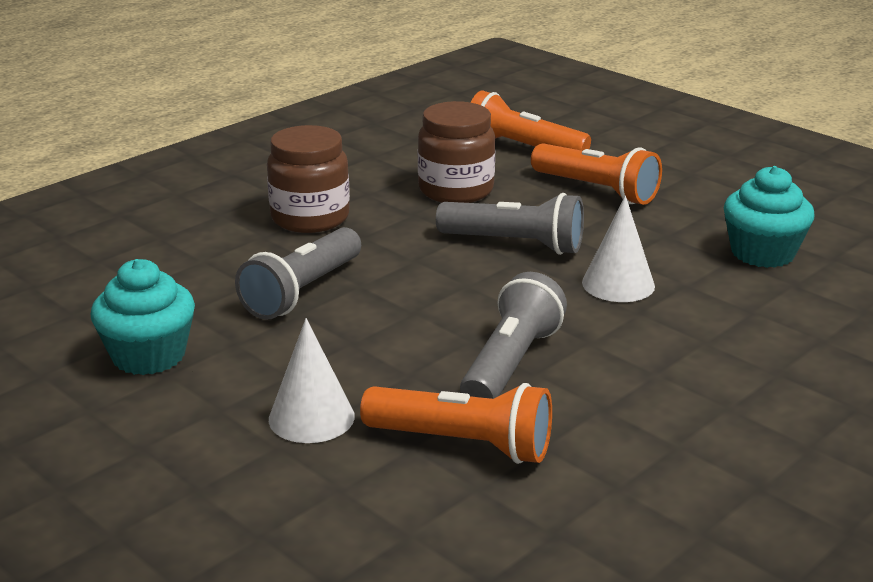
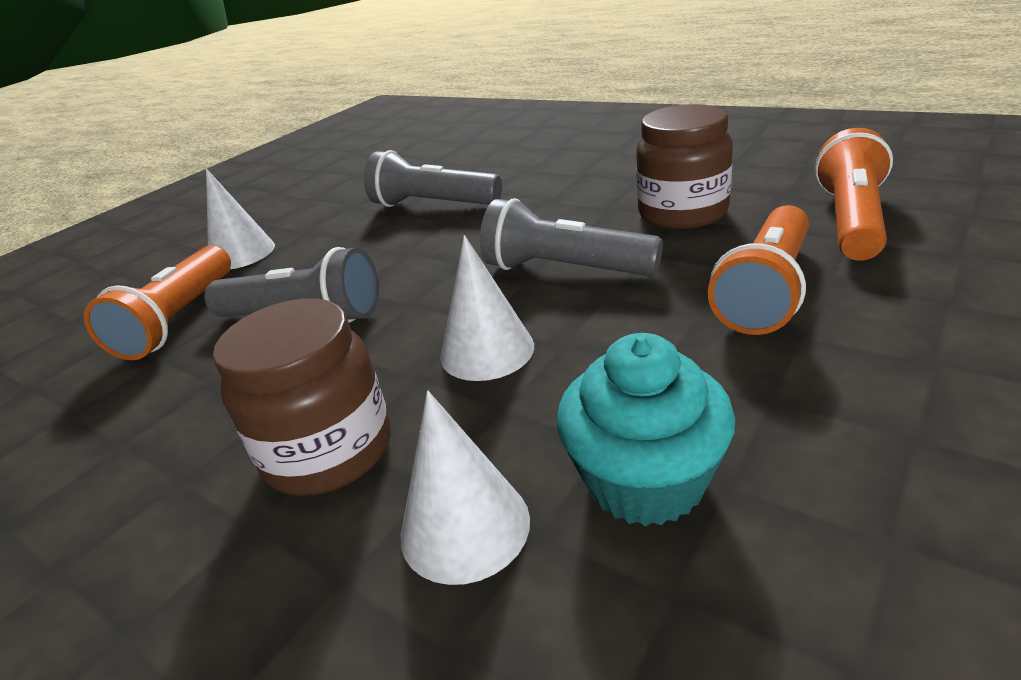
camera: 85 degrees right, 5 degrees up
turquoise cupcake [91,259,195,375] -> none
brown jar [267,125,350,233] -> brown jar moved to [213,298,391,496]
grey flashlight [436,193,584,255] -> grey flashlight turned 105 degrees clockwise [480,198,663,276]
none -> white cone [401,391,530,585]

